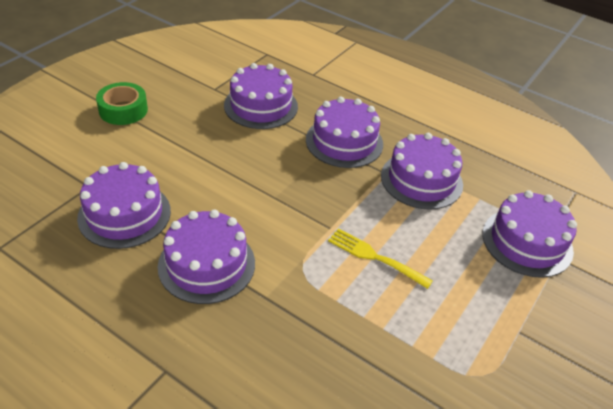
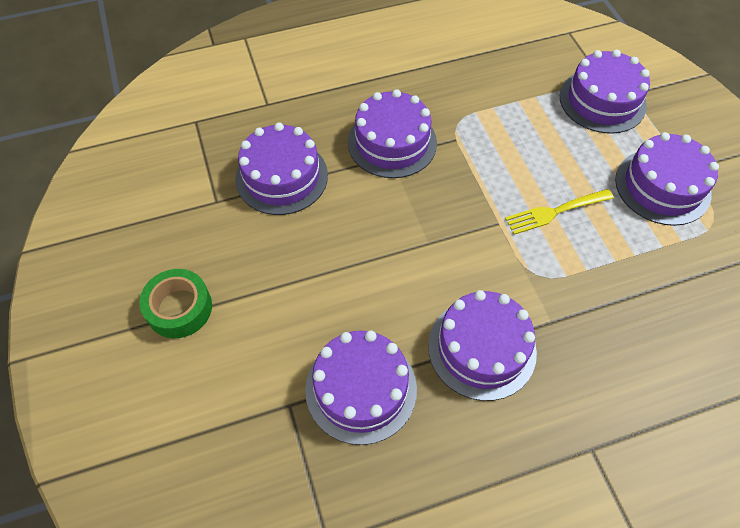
camera: 50 degrees left, 15 degrees up
purple cake [381,133,463,210] -> purple cake moved to [615,132,719,226]

